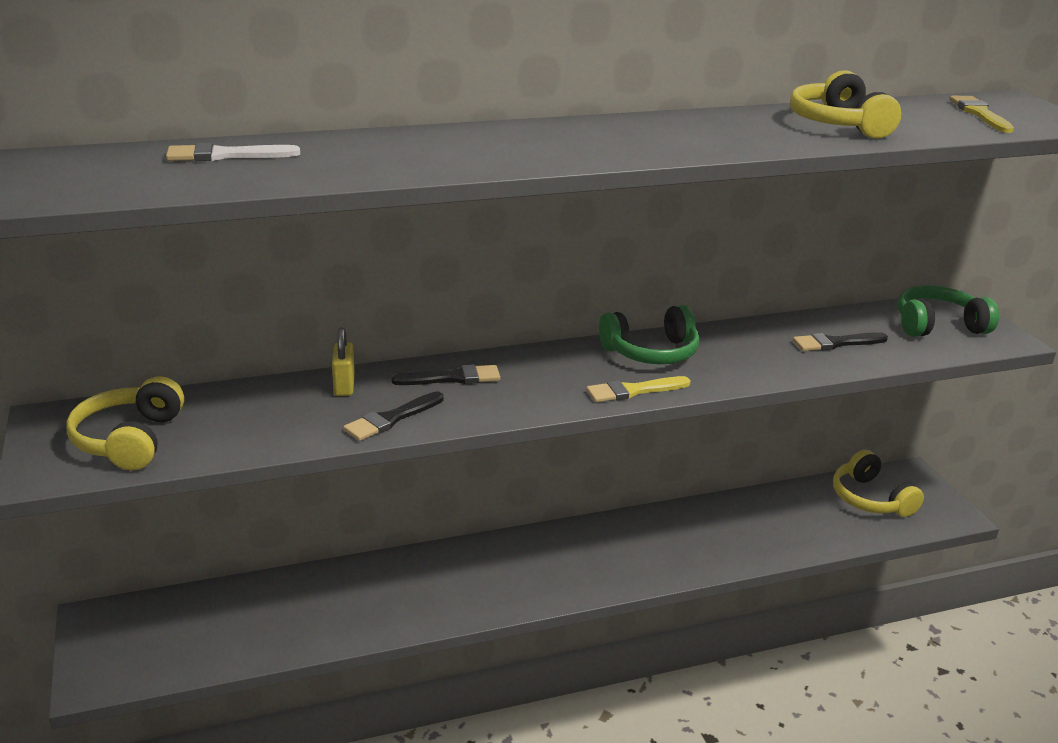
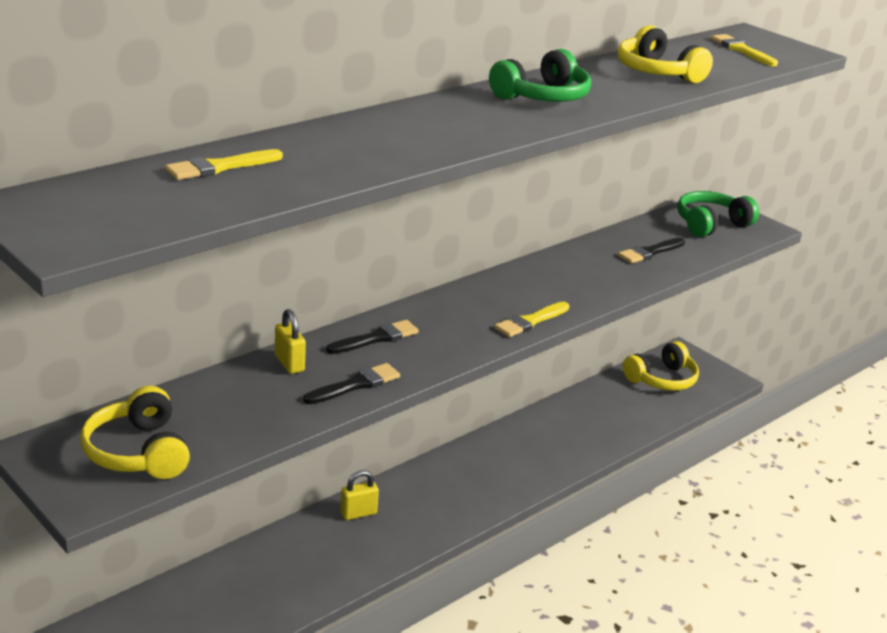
camera: 25 degrees left, 0 degrees up
white brush [166,143,300,161] -> yellow brush [165,149,283,180]
black brush [343,391,444,441] -> black brush turned 150 degrees counterclockwise [304,363,400,404]
green headphones [599,305,699,364] -> green headphones moved to [489,49,591,102]
yellow headphones [833,450,924,517] -> yellow headphones turned 75 degrees counterclockwise [623,341,699,391]
none -> yellow padlock [340,470,379,520]

